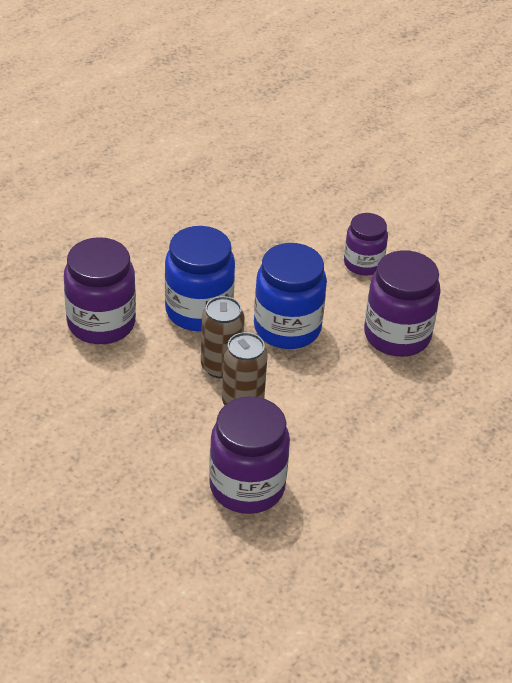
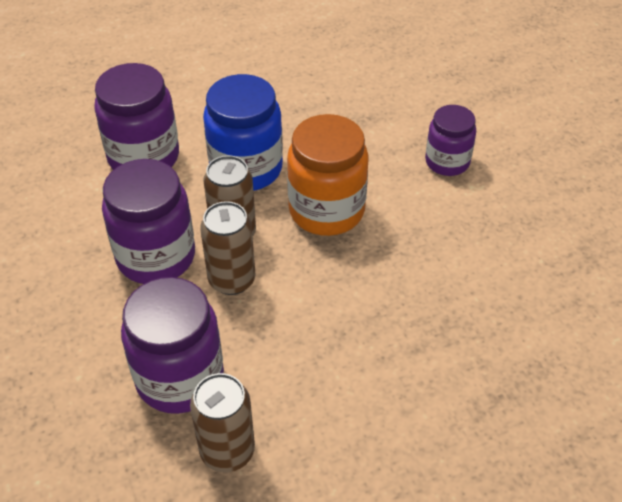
camera: 25 degrees right, 5 degrees up
blue jar [254,243,327,349] -> orange jar [287,114,369,236]
purple jar [364,250,441,357] -> purple jar moved to [102,159,195,284]
none -> brown can [190,373,255,472]

